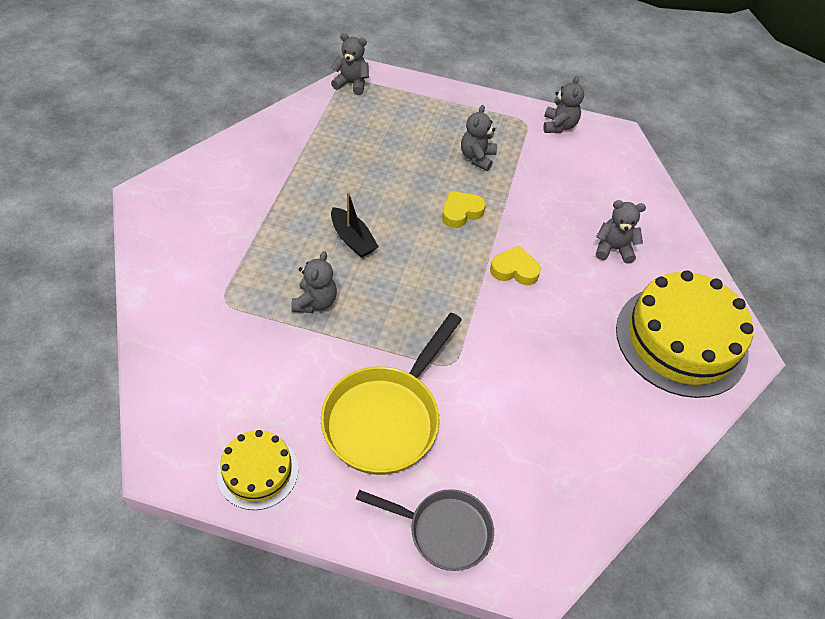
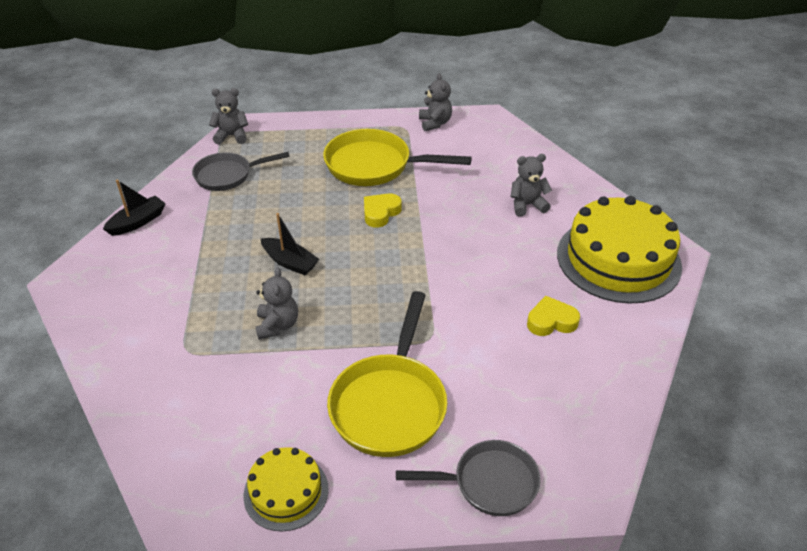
camera: 15 degrees left, 10 degrees down
grey teddy bear [461,105,497,171] -> yellow pan [323,129,472,186]
yellow heart [490,246,541,285] -> yellow heart moved to [527,296,580,336]
none -> black boat [103,180,166,236]
none -> grey pan [192,152,290,191]

